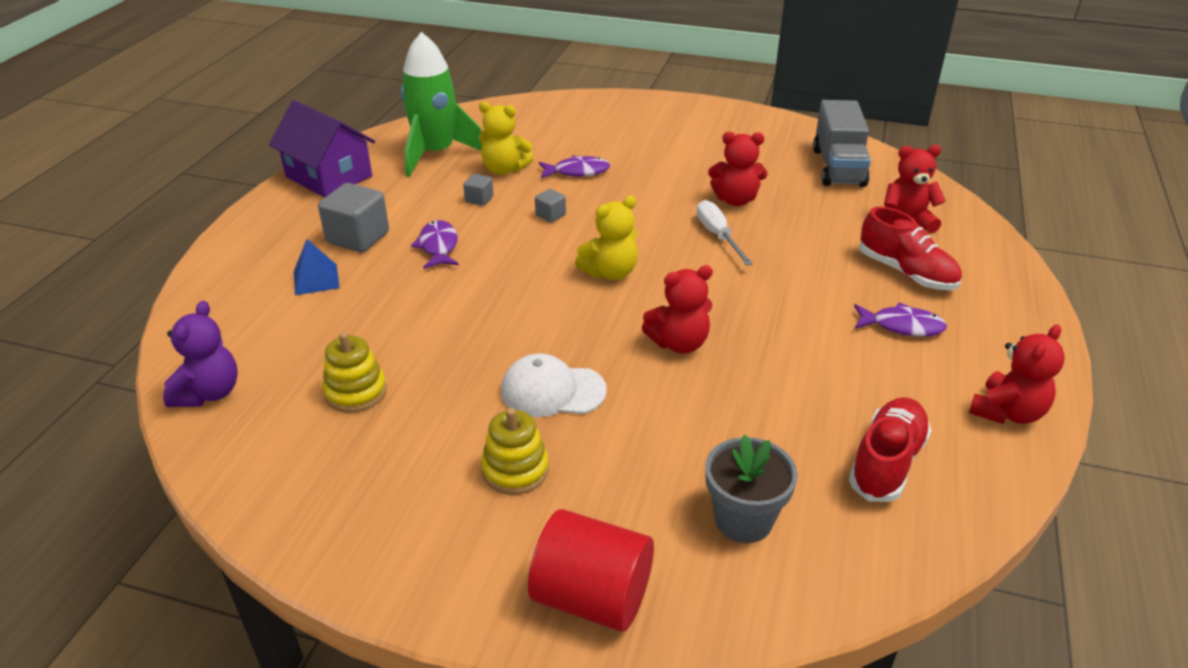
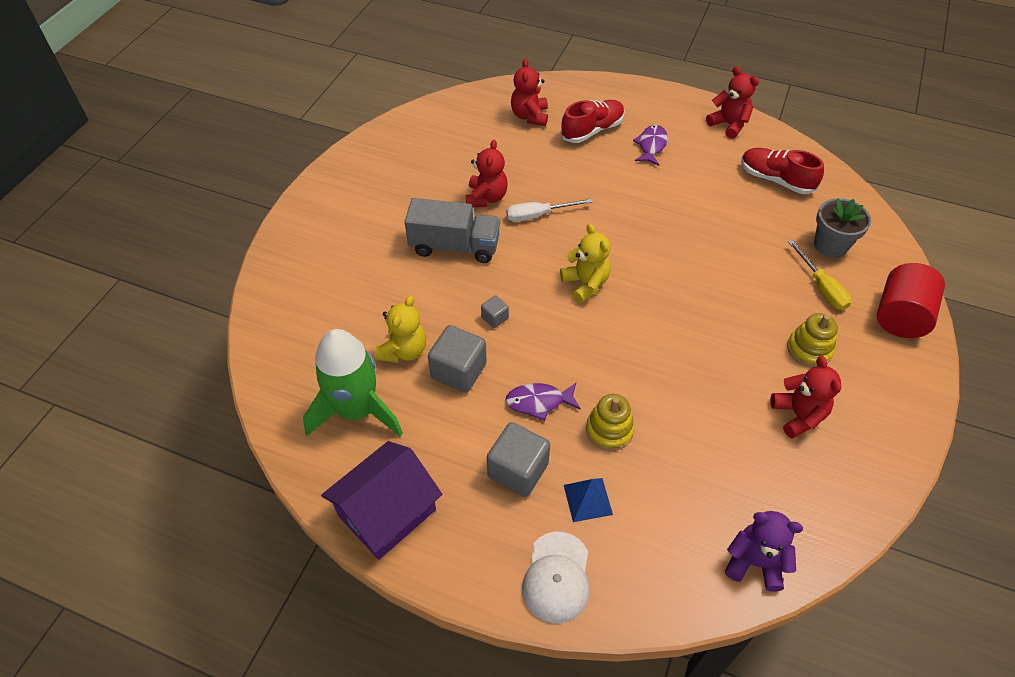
camera: 85 degrees left, 15 degrees up
yellow stacking toy [322,332,387,413] -> yellow stacking toy moved to [586,394,634,451]
grey cube [463,174,493,206] -> grey cube [428,325,487,393], size x2.01
white cap [501,353,607,417] -> white cap moved to [522,532,589,623]
purple fish [539,155,610,178] -> none
red teddy bear [642,265,713,354] -> red teddy bear moved to [770,356,841,438]
grey truck [813,100,871,187] -> grey truck moved to [404,198,500,263]
none -> yellow screwdriver [788,240,851,310]

